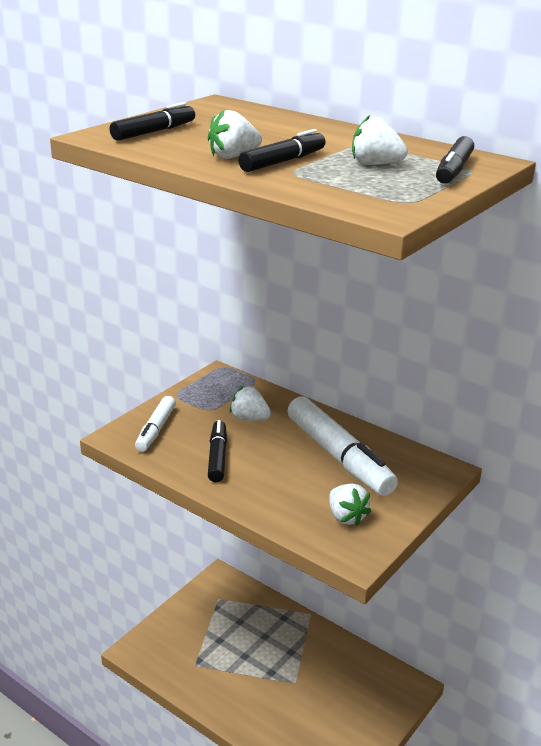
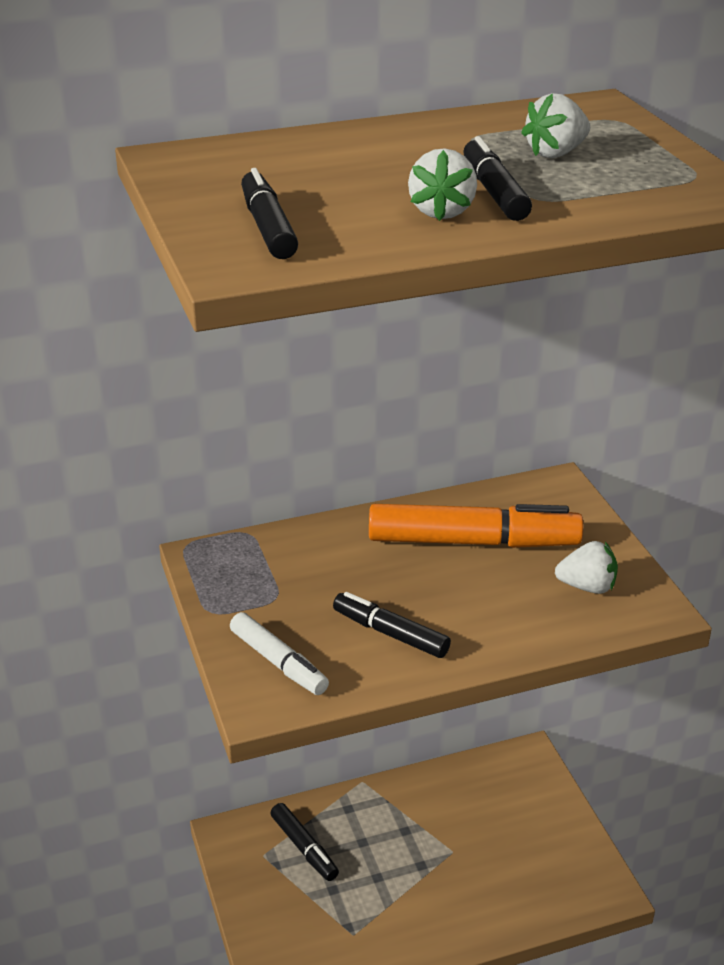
camera: 55 degrees left, 5 degrees up
white strawberry [230,386,271,421] -> none
white marker [287,396,398,496] -> orange marker [369,504,583,548]
black marker [436,136,474,184] -> black marker moved to [270,803,339,881]

